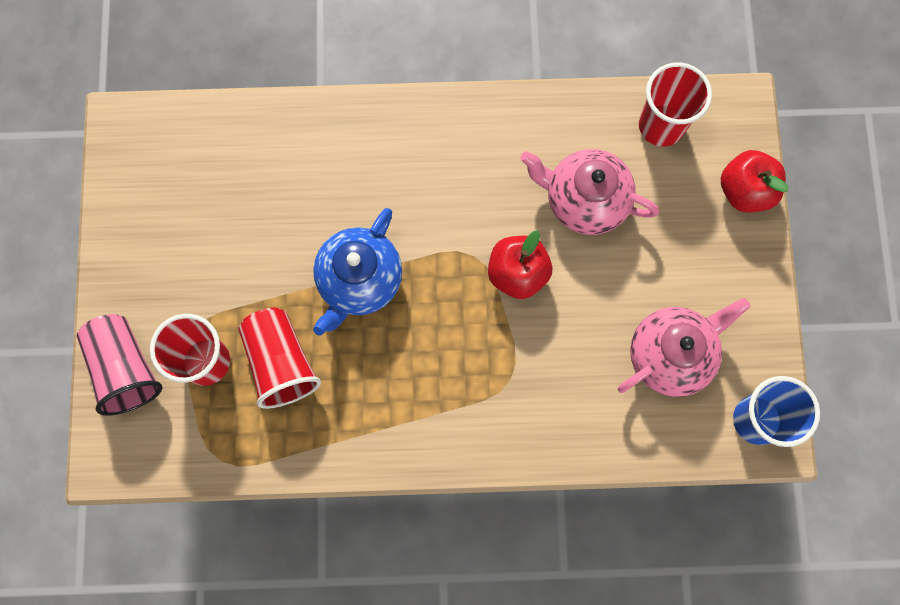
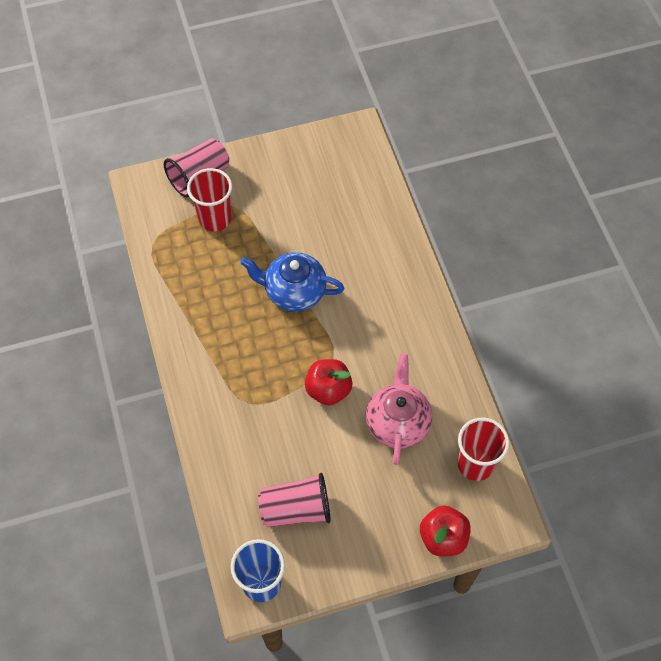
camera: 75 degrees right, 15 degrees down
red cup [238,308,321,409] -> none
pink teapot [618,298,750,397] -> pink cup [258,473,330,527]

